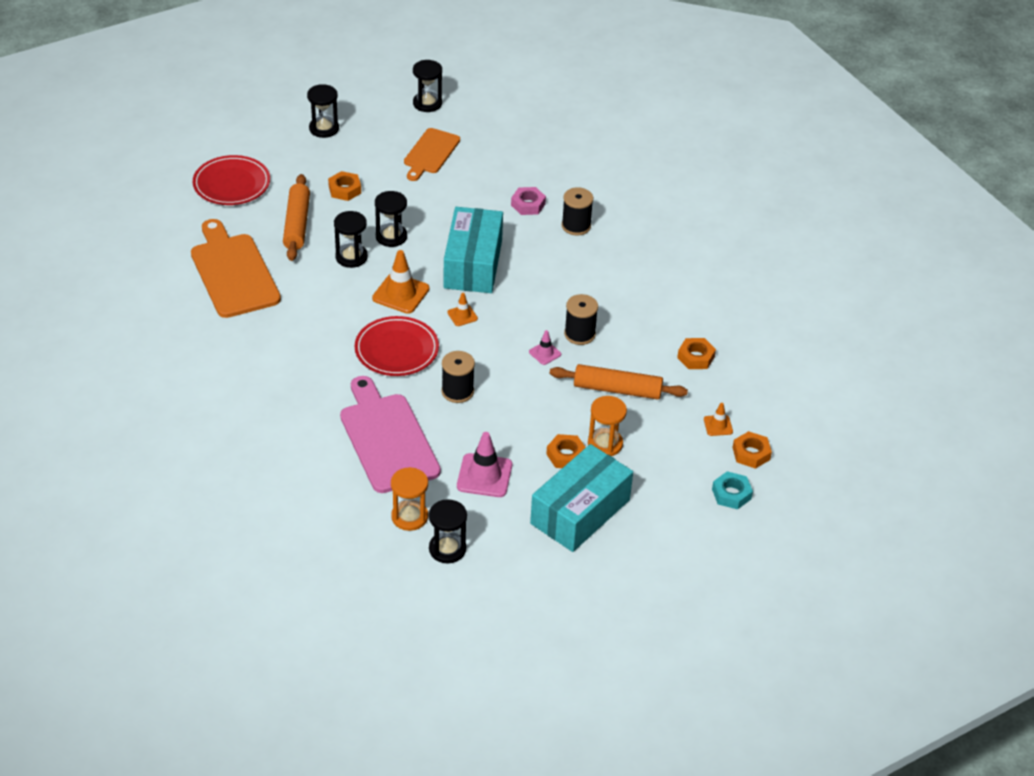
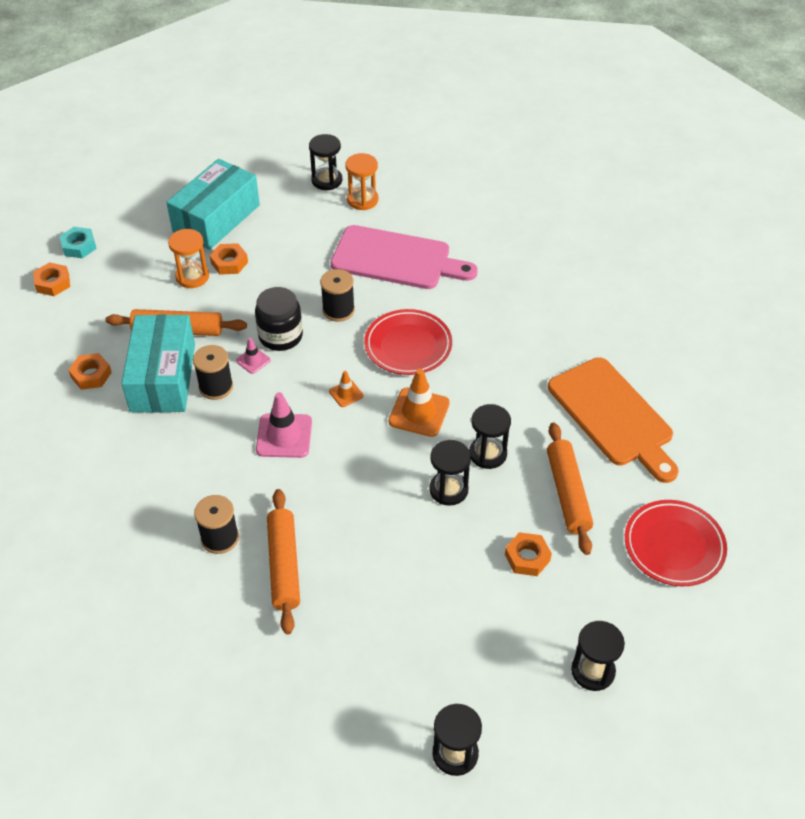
camera: 175 degrees right, 5 degrees up
pink cutting board [340,376,441,493] -> pink cutting board turned 45 degrees counterclockwise [331,225,478,289]
orange cutting board [404,128,460,181] -> none
turquoise box [443,207,503,293] -> turquoise box moved to [121,314,195,413]
pink traffic cone [457,432,512,497] -> pink traffic cone moved to [256,392,312,458]
pink nut [511,187,546,215] -> orange rolling pin [267,489,300,634]
orange traffic cone [704,403,733,436] -> none
none -> black jar [255,287,303,351]

